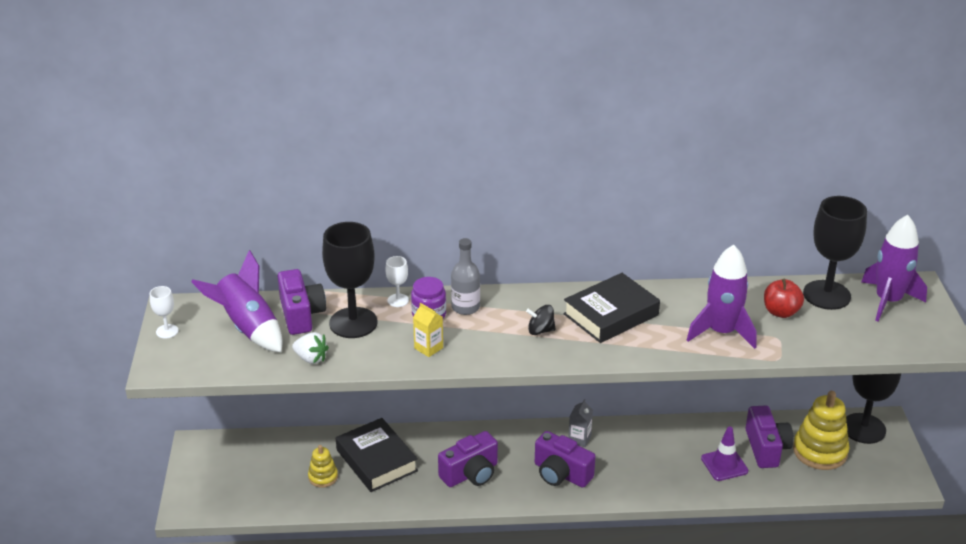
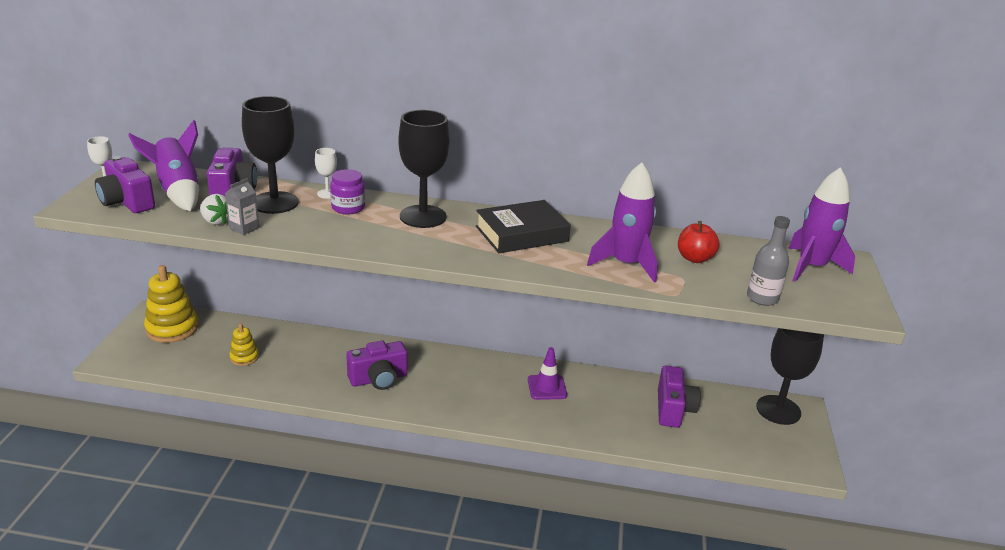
camera: 10 degrees right, 5 degrees down
black book [336,418,418,492] -> none
yellow carton [413,303,443,357] -> none
grey bottle [451,238,480,315] -> grey bottle moved to [747,216,790,306]
black spinning top [526,305,556,335] -> none
purple camera [535,431,596,488] -> purple camera moved to [95,156,155,213]
grey carton [568,399,593,447] -> grey carton moved to [225,178,259,235]
purple traffic cone [701,426,748,481] -> purple traffic cone moved to [528,347,567,400]
yellow stacking toy [793,391,849,470] -> yellow stacking toy moved to [144,265,199,343]
black goblet [803,196,867,310] -> black goblet moved to [398,110,450,228]

